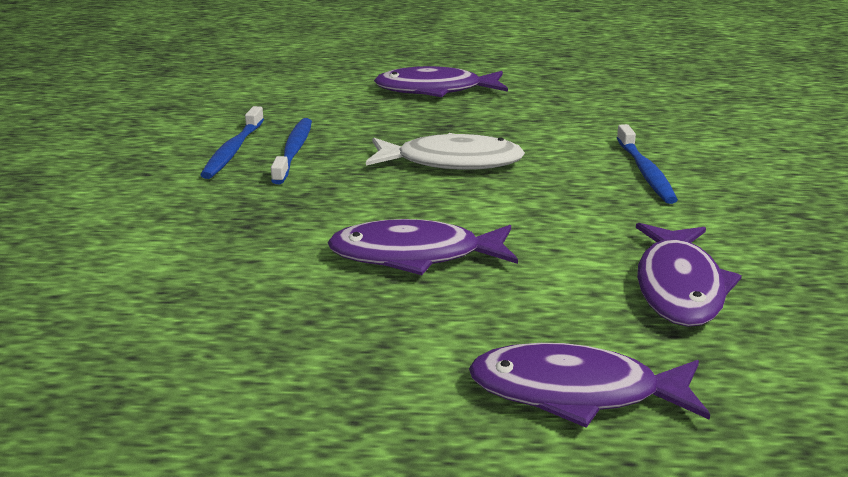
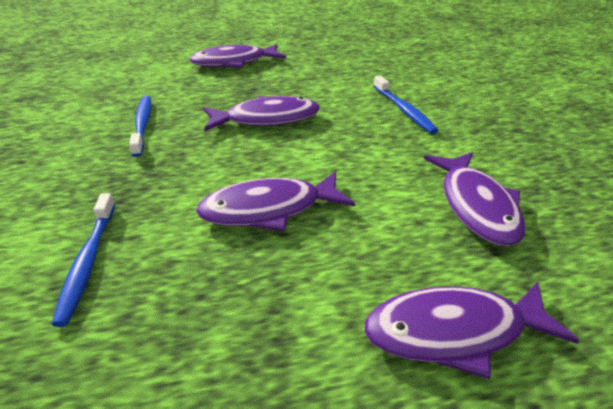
camera: 15 degrees left, 10 degrees up
blue toothbrush [201,106,264,179] -> blue toothbrush moved to [52,193,116,327]
white fish [366,133,525,170] -> purple fish [203,96,320,131]

